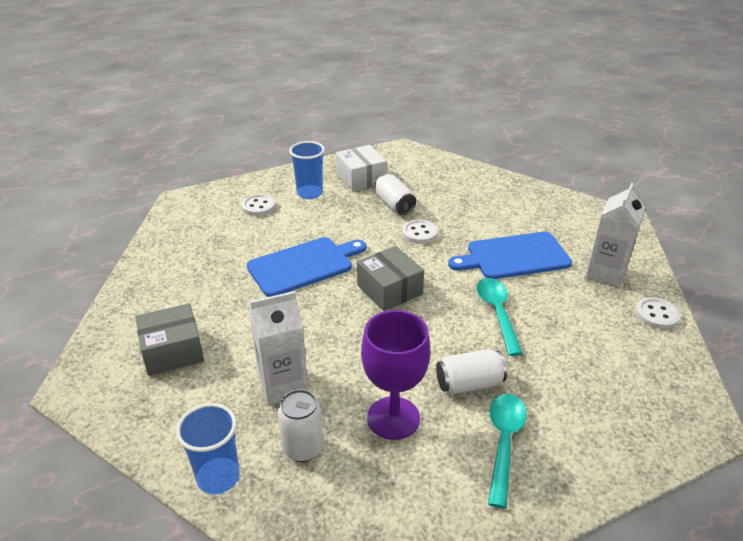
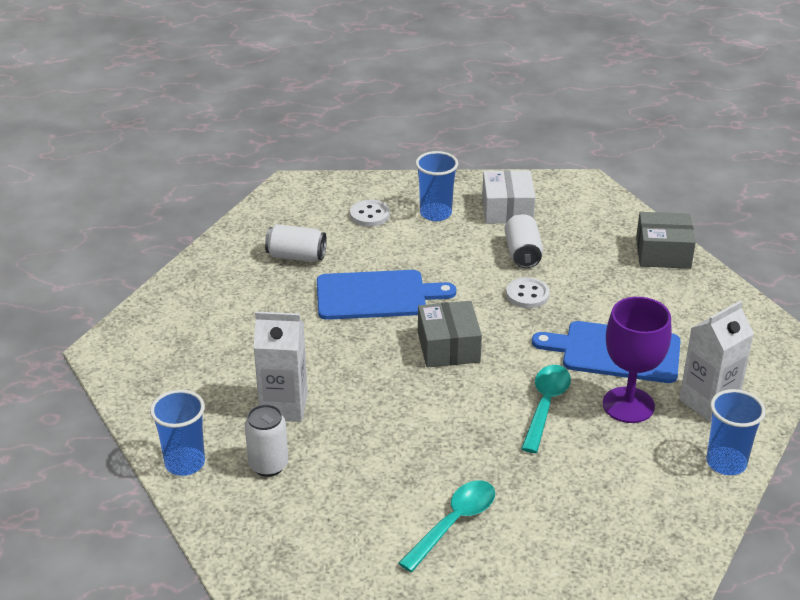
camera: 25 degrees right, 0 degrees up
grey box [135,303,204,376] -> grey box moved to [636,212,696,269]
purple goblet [361,310,430,440] -> purple goblet moved to [603,297,672,423]
white can [436,349,507,395] -> white can moved to [265,224,327,262]
white button [635,297,680,329] -> blue cup [706,389,766,475]

